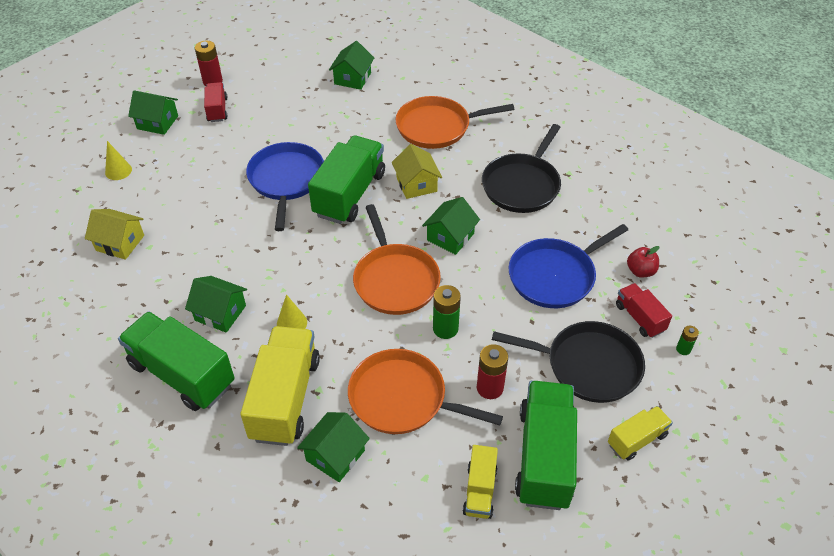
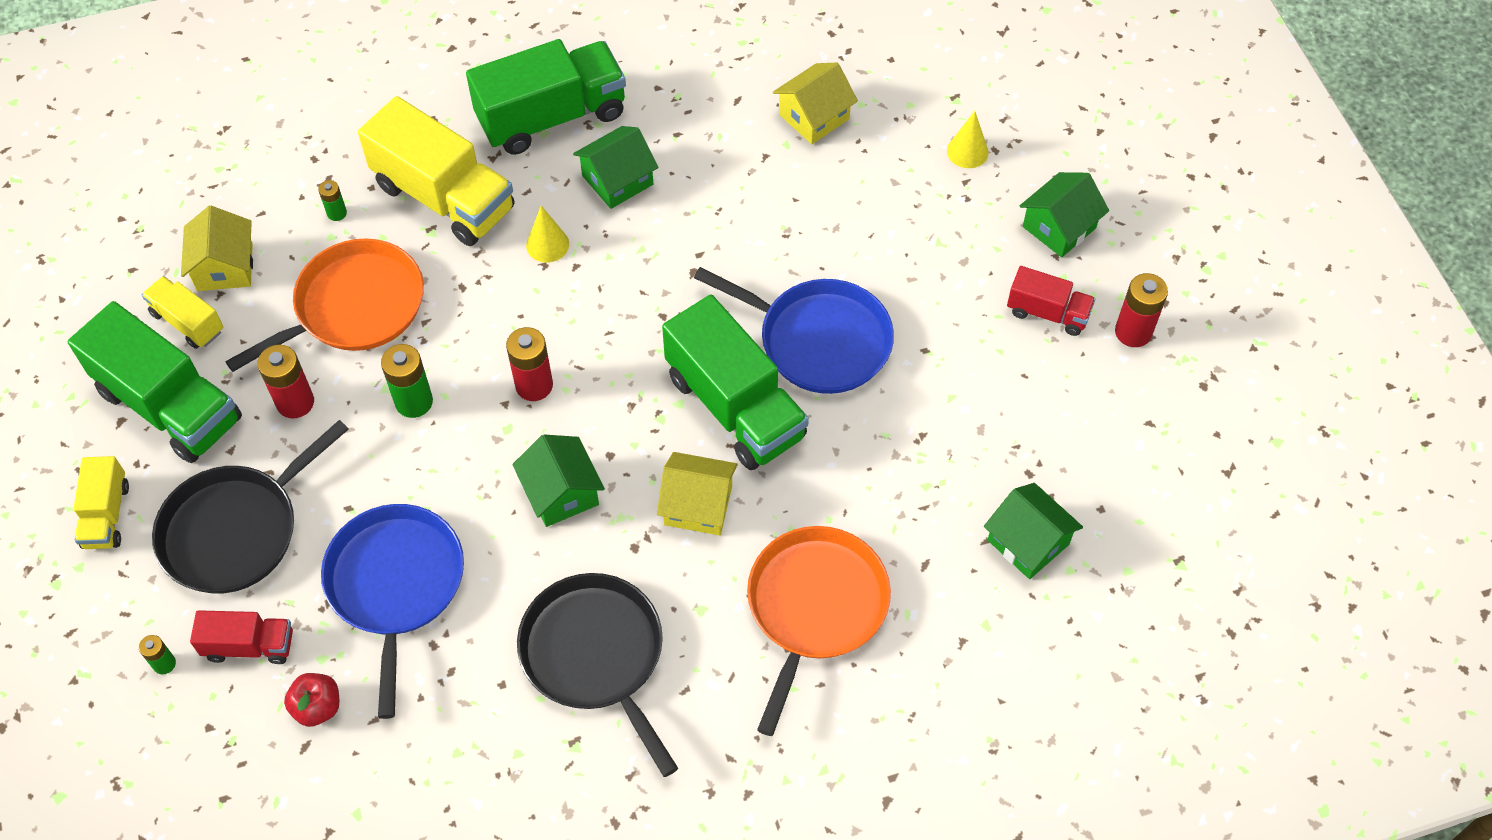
camera: 120 degrees right, 10 degrees up
green house [297,412,370,482] -> green battery [318,180,347,221]
orange pan [353,204,441,315] -> red battery [506,327,553,401]
none -> yellow house [181,206,253,291]

